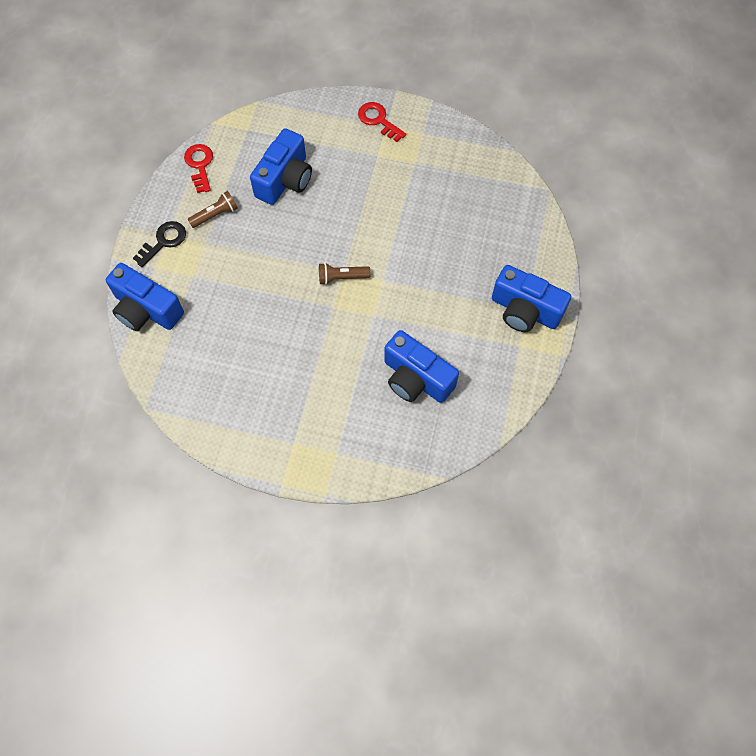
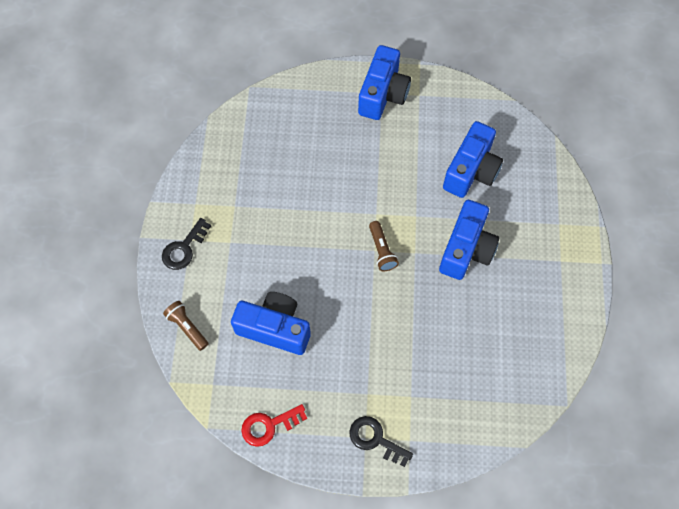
camera: 100 degrees left, 0 degrees up
blue camera [106,263,184,331] -> blue camera moved to [439,200,499,280]
brown flashlight [187,191,238,228] -> brown flashlight moved to [163,301,208,351]
red key [358,102,406,142] -> black key [162,218,211,270]

